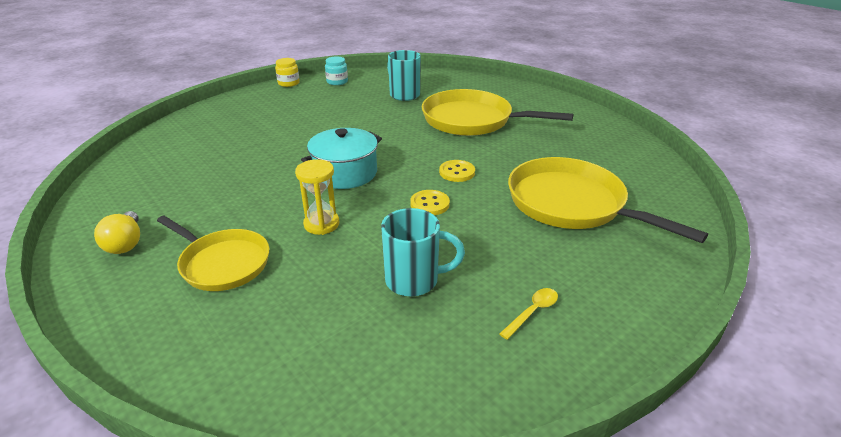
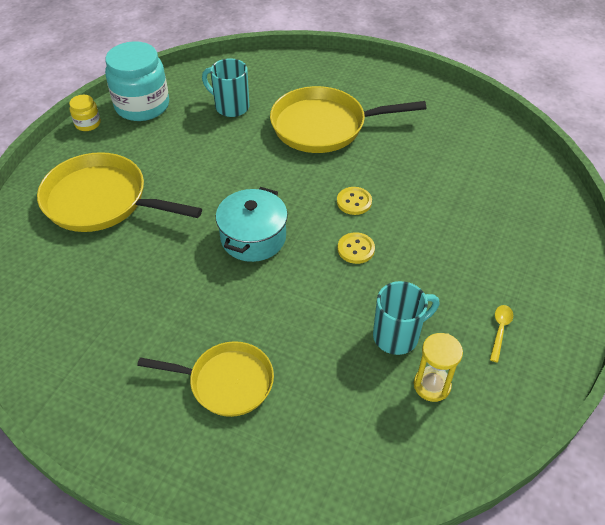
camera: 25 degrees left, 15 degrees up
yellow light bulb [94,211,140,254] -> none
yellow hourglass [295,159,339,235] -> yellow hourglass moved to [414,333,463,402]
turquoise jar [325,56,348,85] -> turquoise jar [105,41,169,121], size x2.17
yellow pan [508,157,708,243] -> yellow pan moved to [37,152,202,232]

